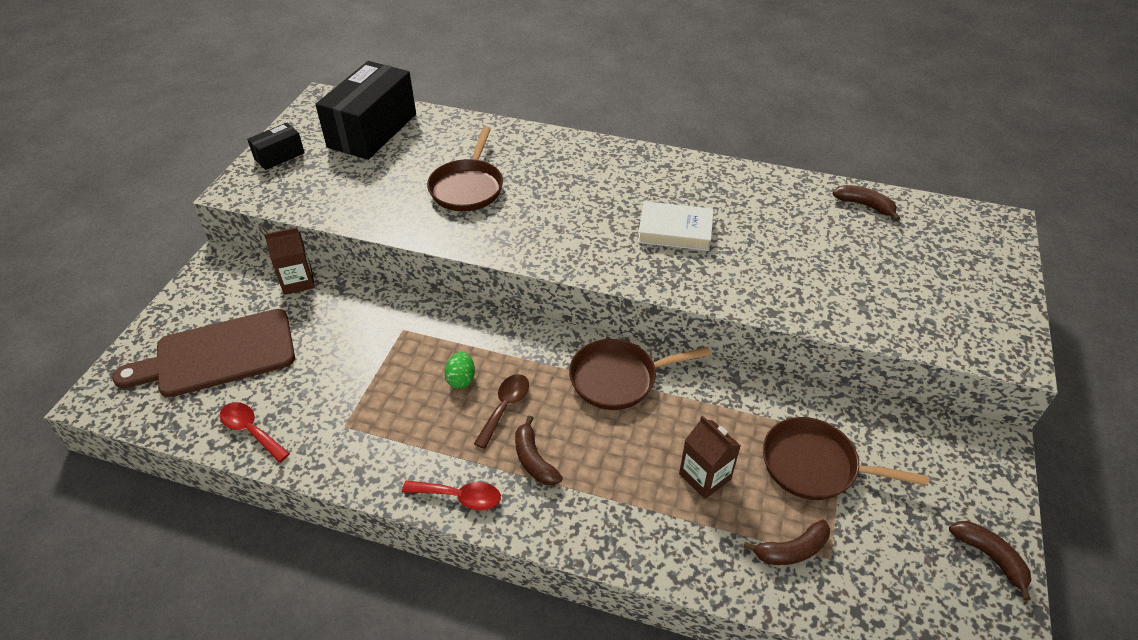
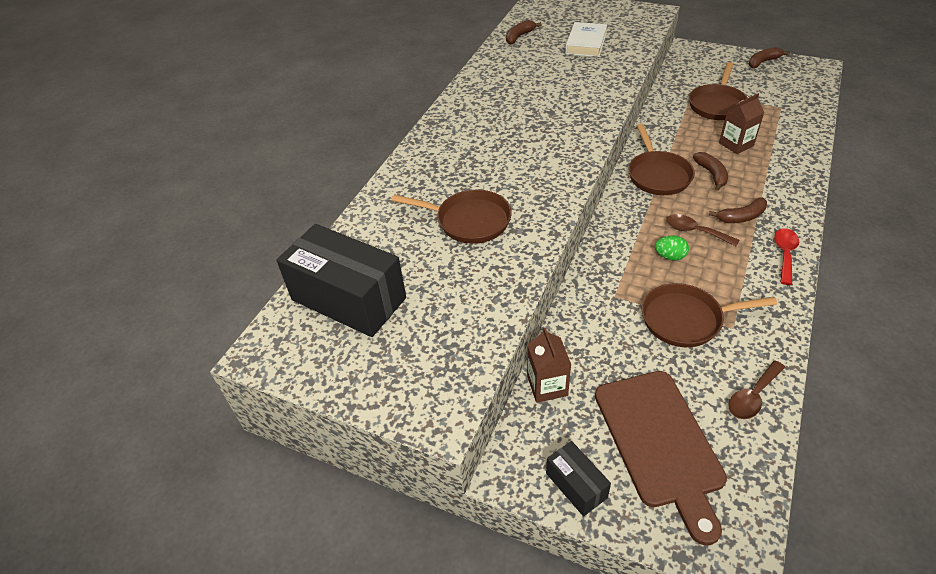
camera: 80 degrees left, 0 degrees up
red spoon [220,402,290,462] -> brown spoon [728,360,785,419]
black box [247,123,305,170] -> black box moved to [546,441,611,516]
white book [638,201,714,251] -> white book moved to [565,22,607,57]
brown banana [743,519,830,565] -> brown banana moved to [693,152,728,191]
none -> brown pan [642,283,777,347]

